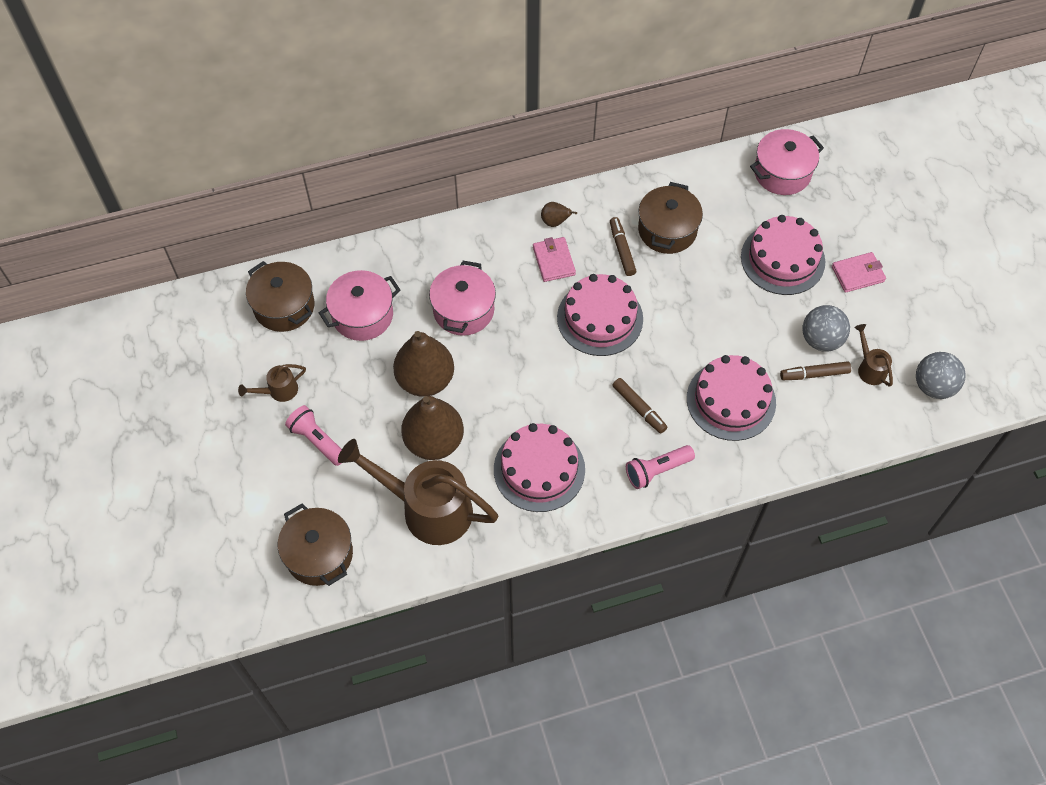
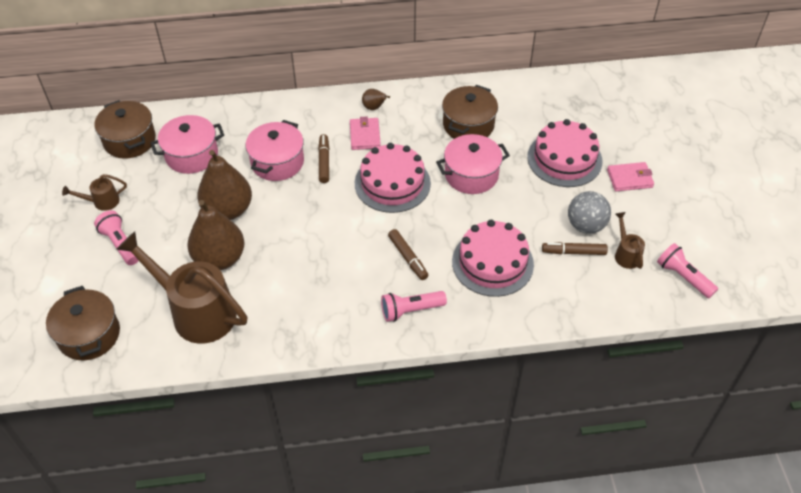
camera: 10 degrees right, 10 degrees down
pink cake [494,423,585,512] -> none
brown marker [610,217,637,276] -> brown marker moved to [318,134,329,183]
pink pot [750,129,824,195] -> pink pot moved to [436,134,510,194]
grey ball [916,352,966,399] -> pink flashlight [657,243,718,298]

